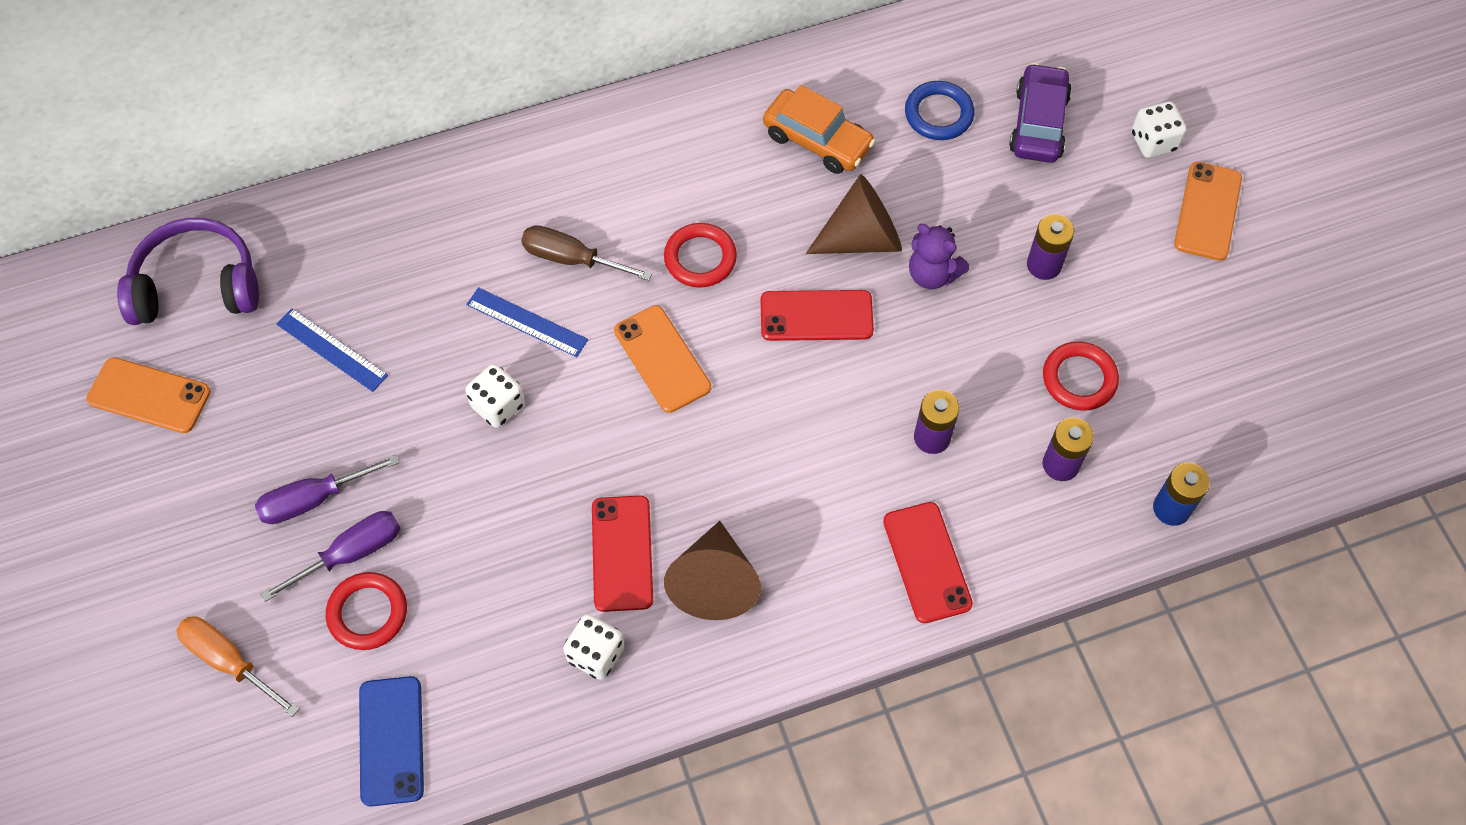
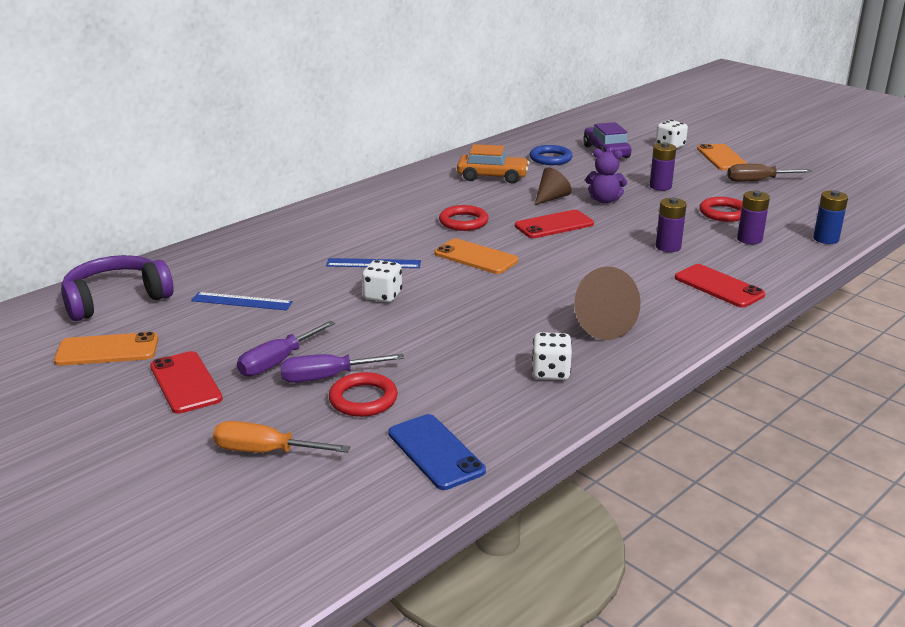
camera: 25 degrees left, 35 degrees down
purple screwdriver [261,511,400,602] -> purple screwdriver turned 135 degrees counterclockwise [280,353,404,383]
brown screwdriver [521,225,652,281] -> brown screwdriver moved to [727,164,812,182]
red phone [592,495,653,612] -> red phone moved to [150,351,223,414]
brown cone [806,174,902,254] -> brown cone [535,167,572,205], size x0.65

